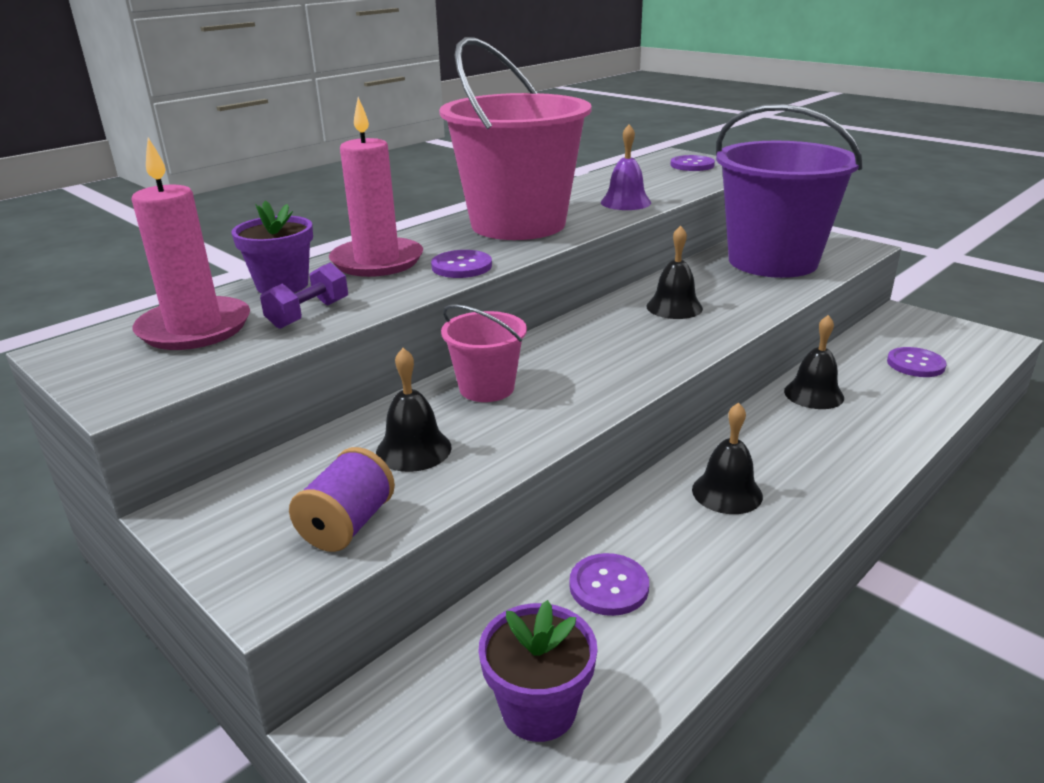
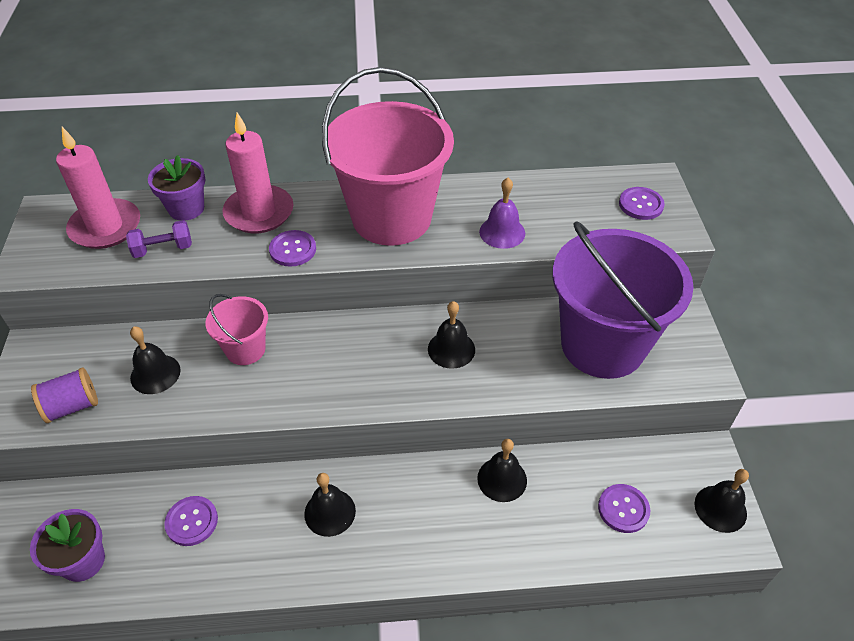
camera: 40 degrees right, 20 degrees up
none -> black bell [694,469,749,533]

